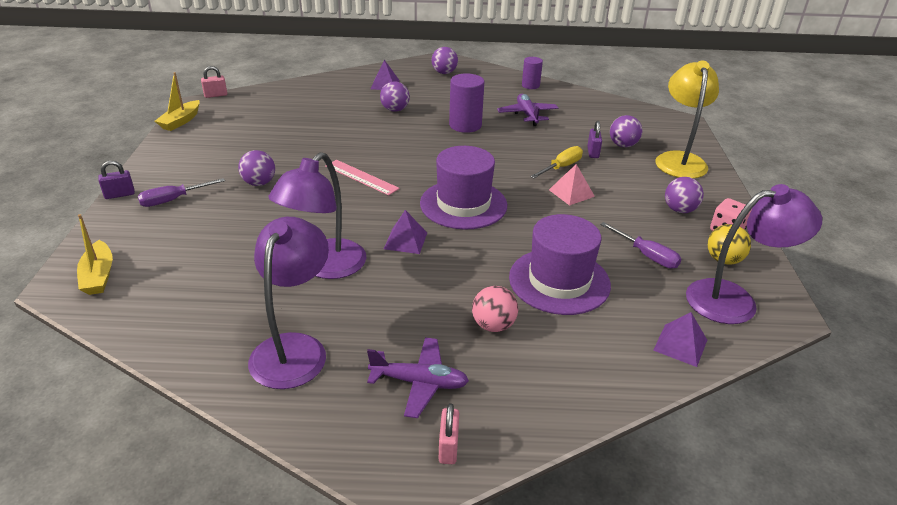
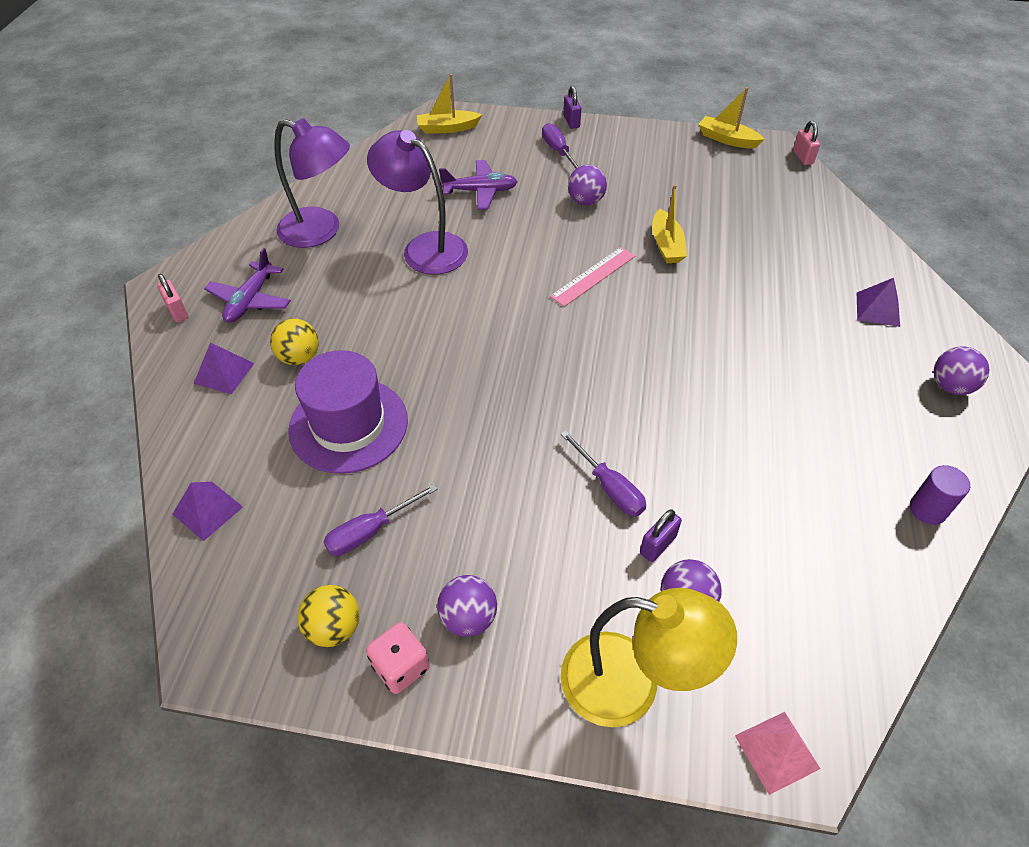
camera: 100 degrees right, 15 degrees up
purple ball [380,81,410,112] -> none
purple pyramid [384,210,427,254] -> purple pyramid moved to [194,342,254,394]
purple hat [420,146,507,229] -> none
pink padlock [439,403,459,464] -> pink padlock turned 45 degrees clockwise [157,274,188,322]
purple cylinder [449,73,484,133] -> none
pink ball [472,286,518,332] -> yellow ball [270,319,319,365]
purple plane [497,94,558,126] -> purple plane moved to [439,160,518,210]
yellow screwdriver [530,146,583,178] -> purple screwdriver [560,431,646,517]
pink pyramid [549,164,595,206] -> pink pyramid moved to [735,712,820,795]
purple padlock [587,121,602,158] -> purple padlock turned 60 degrees counterclockwise [640,509,682,562]
purple lamp [686,184,822,324] -> none
none -> yellow boat [652,184,687,263]

